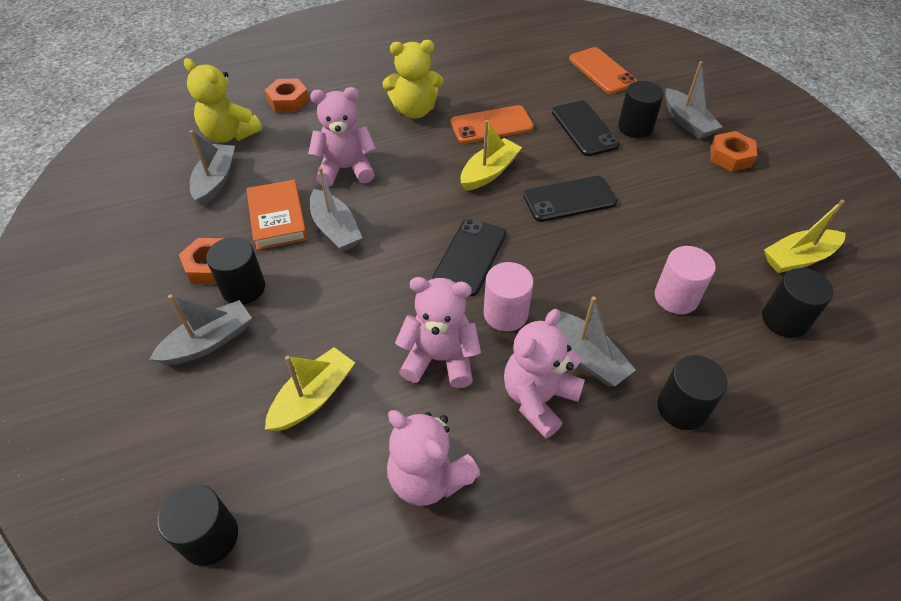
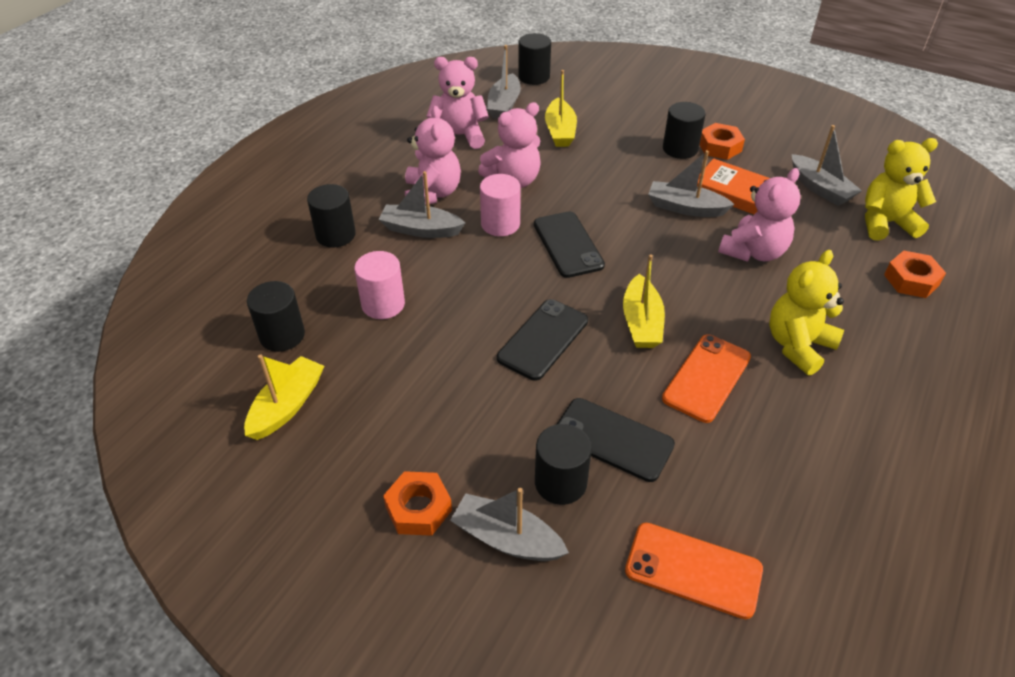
camera: 140 degrees right, 5 degrees down
grey boat [150,295,252,365] -> grey boat moved to [486,45,521,119]

